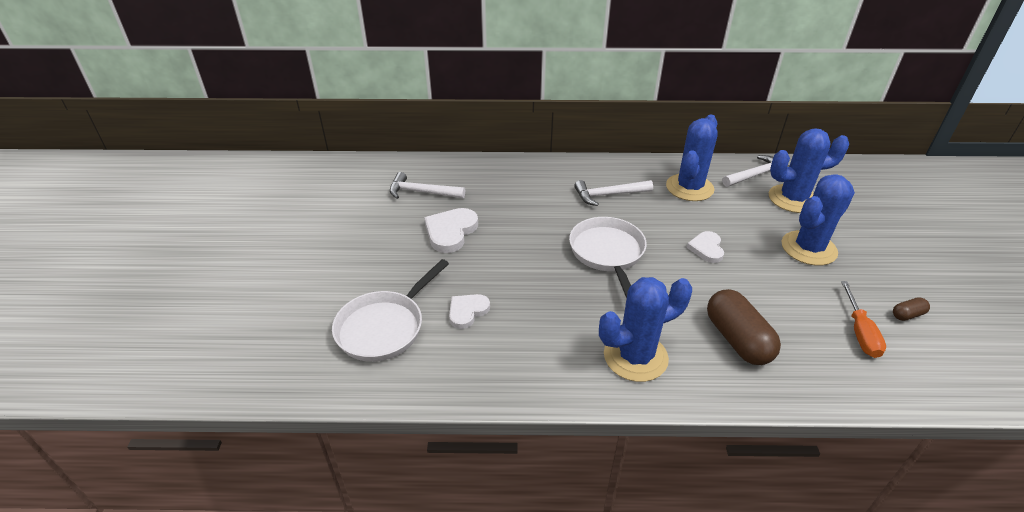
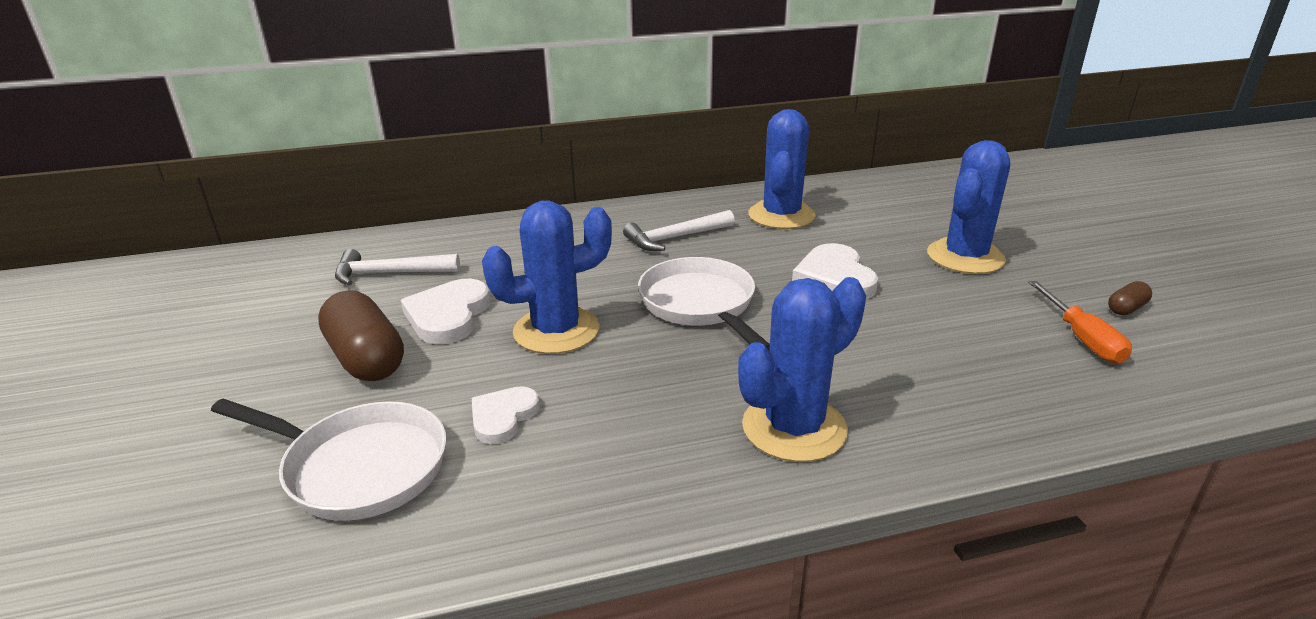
camera: 15 degrees left, 10 degrees down
white pan [332,259,449,362] -> white pan turned 90 degrees counterclockwise [211,399,447,521]
white heart [686,231,724,263] -> white heart [792,243,878,299], size x1.54
brown capsule [707,289,781,365] -> brown capsule moved to [318,290,404,381]
white hammer [722,155,790,187] -> none
blue cactus [769,128,849,213] -> blue cactus moved to [482,200,612,354]

